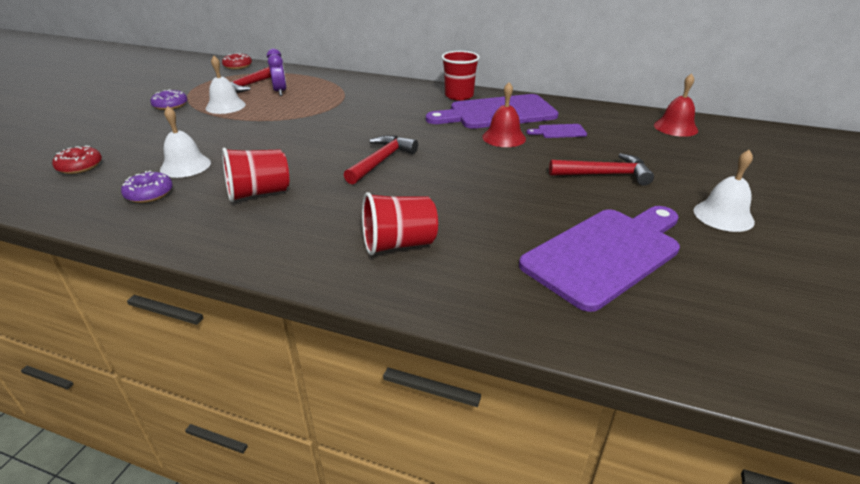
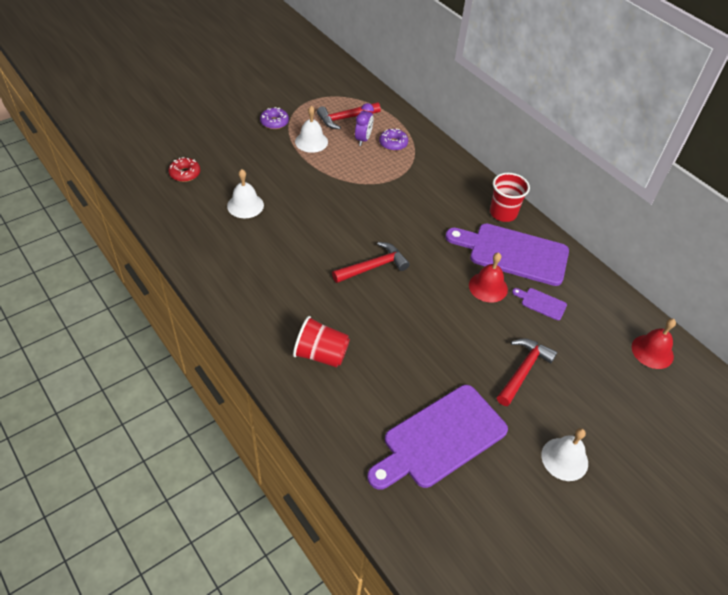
camera: 30 degrees right, 15 degrees up
purple donut [121,170,173,203] -> purple donut moved to [379,128,408,151]
red donut [222,53,252,69] -> none
red cup [222,148,289,202] -> none
purple cutting board [519,206,680,312] -> purple cutting board turned 150 degrees clockwise [367,385,508,490]
red hammer [549,153,654,186] -> red hammer turned 90 degrees counterclockwise [497,338,557,406]

